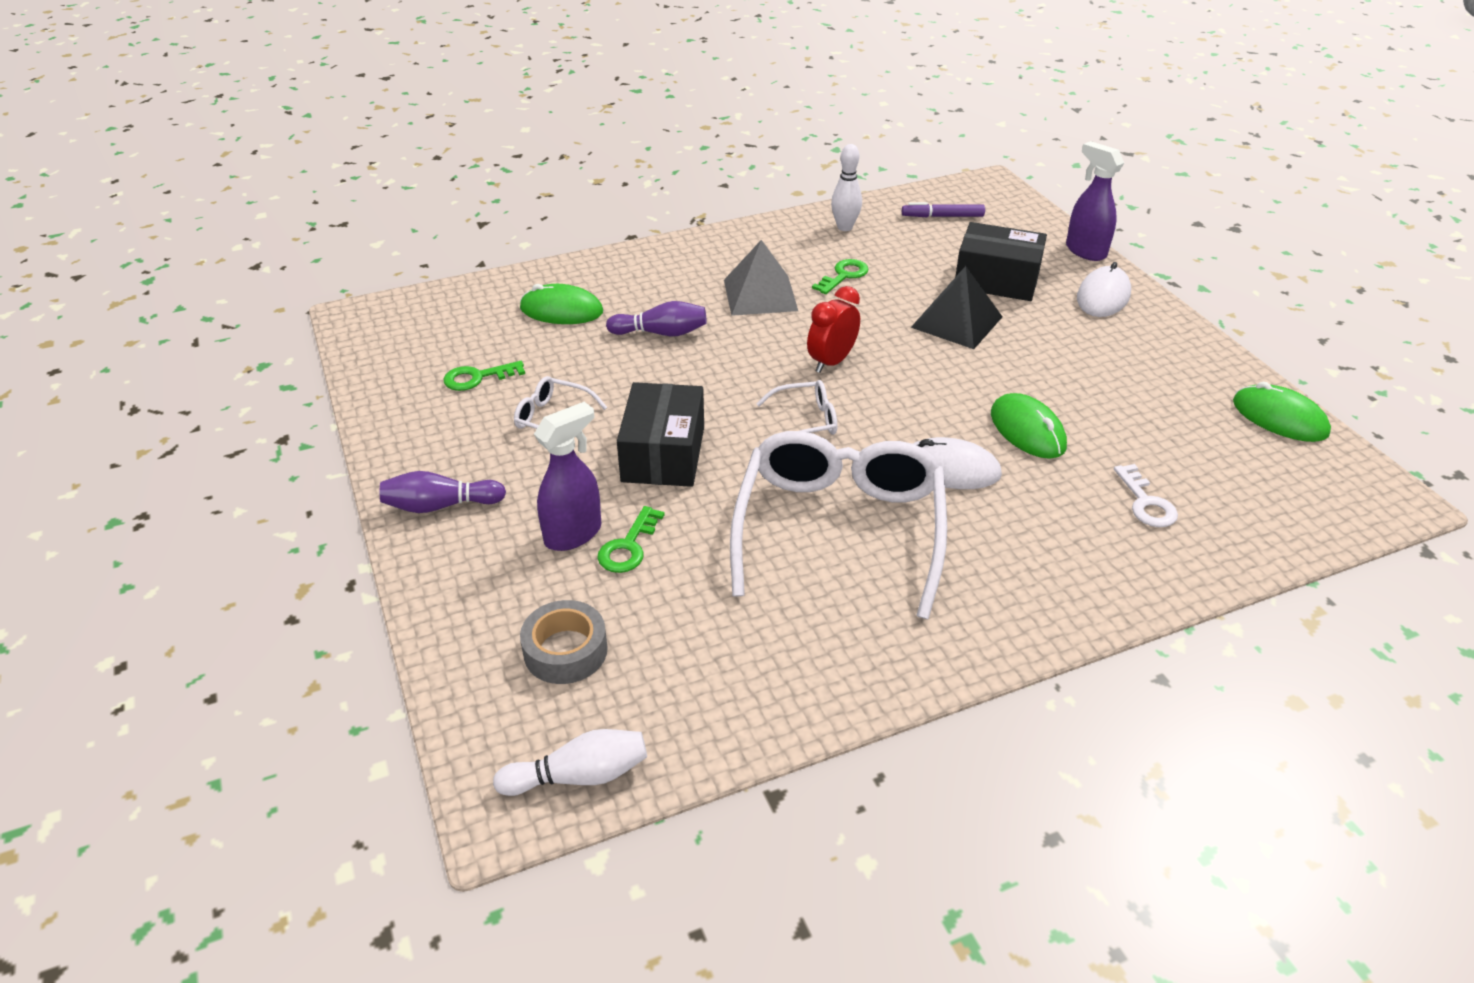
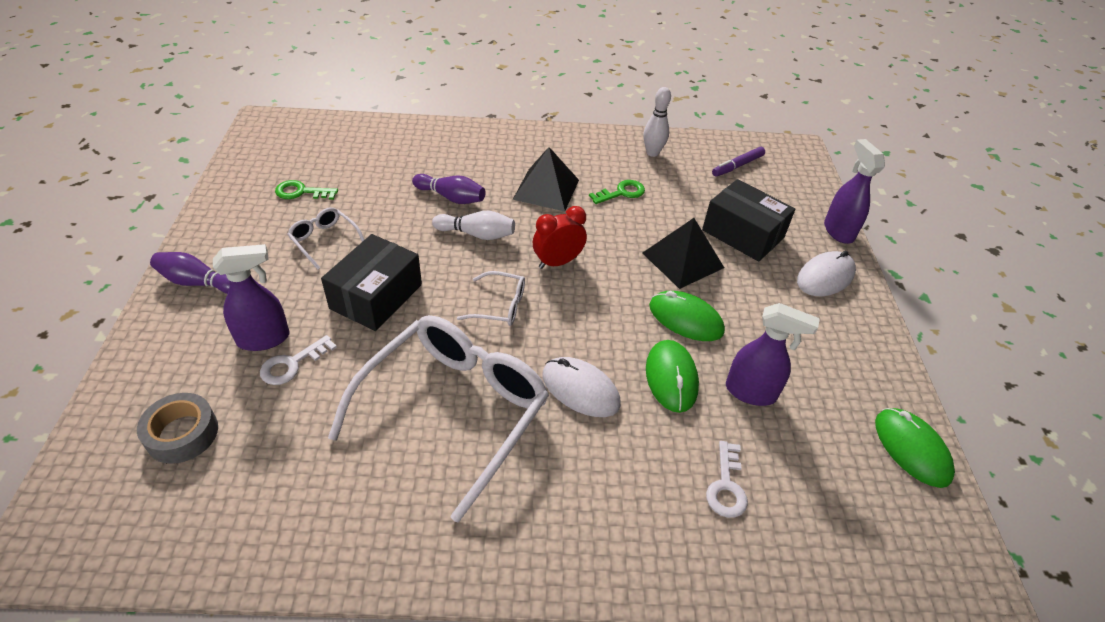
camera: 20 degrees right, 5 degrees up
white bowling pin [493,729,647,796] -> white bowling pin moved to [432,211,515,240]
green mouse [520,284,603,324] -> green mouse moved to [649,291,725,341]
green key [597,506,665,573] -> white key [260,335,337,385]
grey pyramid [724,240,798,316] -> black pyramid [512,147,579,211]
purple marker [902,202,985,217] -> purple marker turned 60 degrees counterclockwise [712,147,765,176]
none -> purple spray bottle [726,303,820,406]

